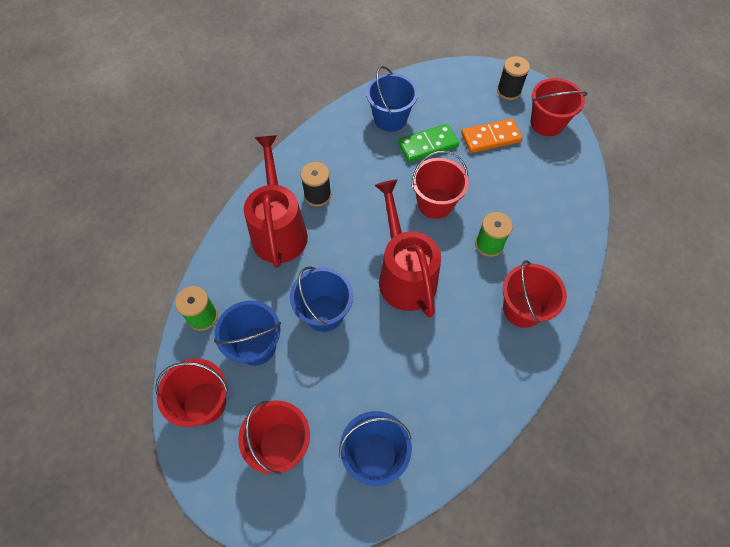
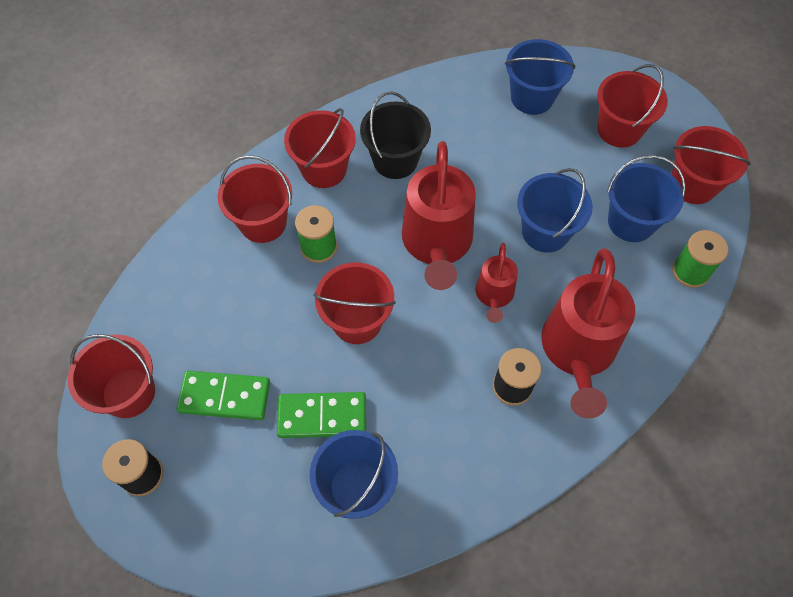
camera: 160 degrees left, 0 degrees up
orange domino [461,118,523,153] -> green domino [177,371,270,420]
none -> red bucket [218,155,292,243]
none -> black bucket [360,92,431,179]
none -> red watering can [476,243,518,323]

